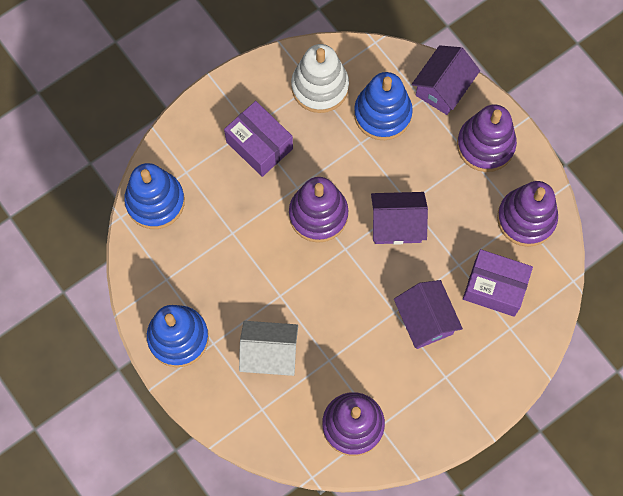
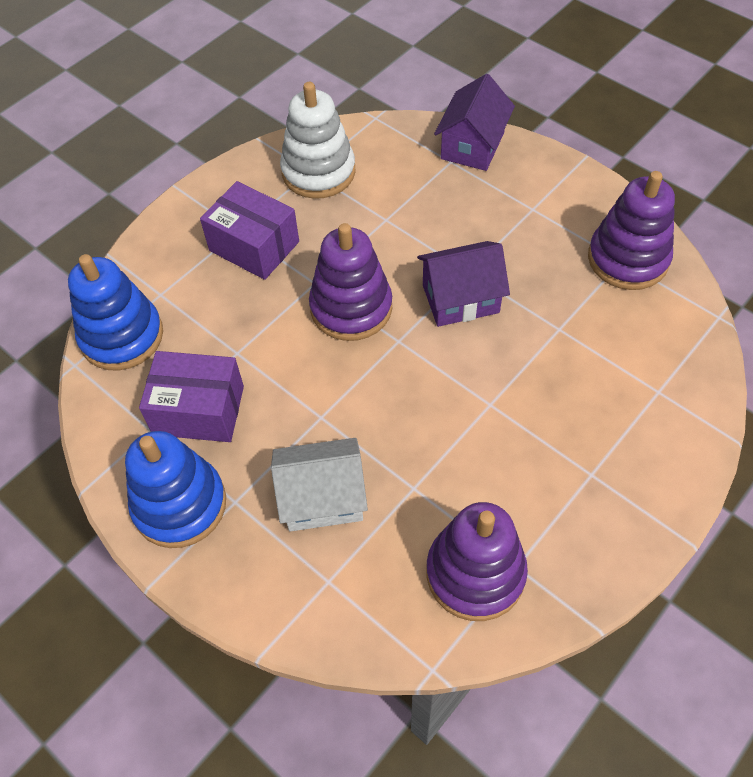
camera: 10 degrees left, 15 degrees down
blue stacking toy [354,72,413,140] -> none
purple house [394,280,463,349] -> none
purple stacking toy [457,105,517,172] -> none
purple box [463,249,533,317] -> purple box moved to [139,351,244,442]

